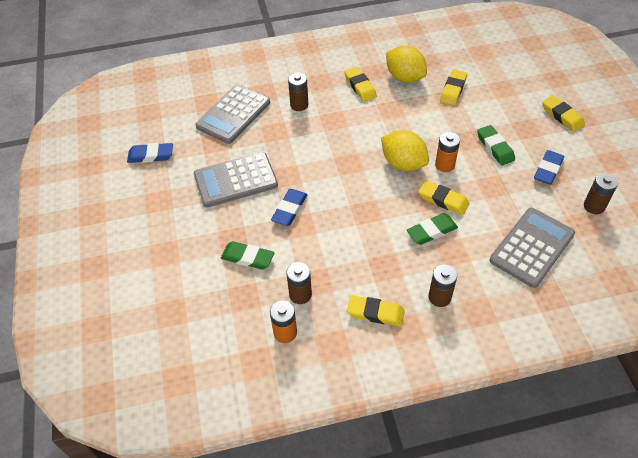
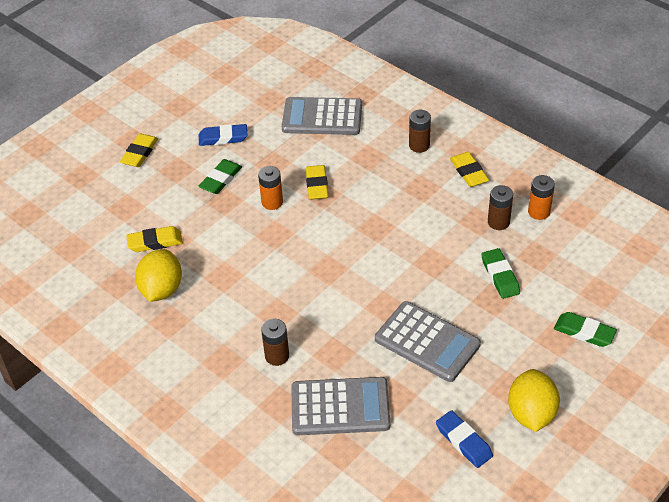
camera: 125 degrees left, 5 degrees down
blue eraser [271,189,308,226] -> none
yellow eraser [344,67,377,102] -> none
yellow lemon [381,130,429,171] -> yellow lemon moved to [508,369,560,432]
green eraser [407,213,458,245] -> green eraser moved to [554,312,617,347]
brown battery [584,173,618,214] -> none

